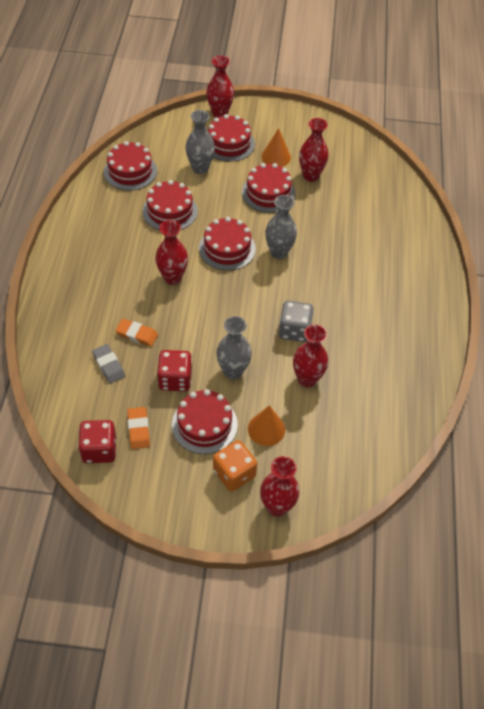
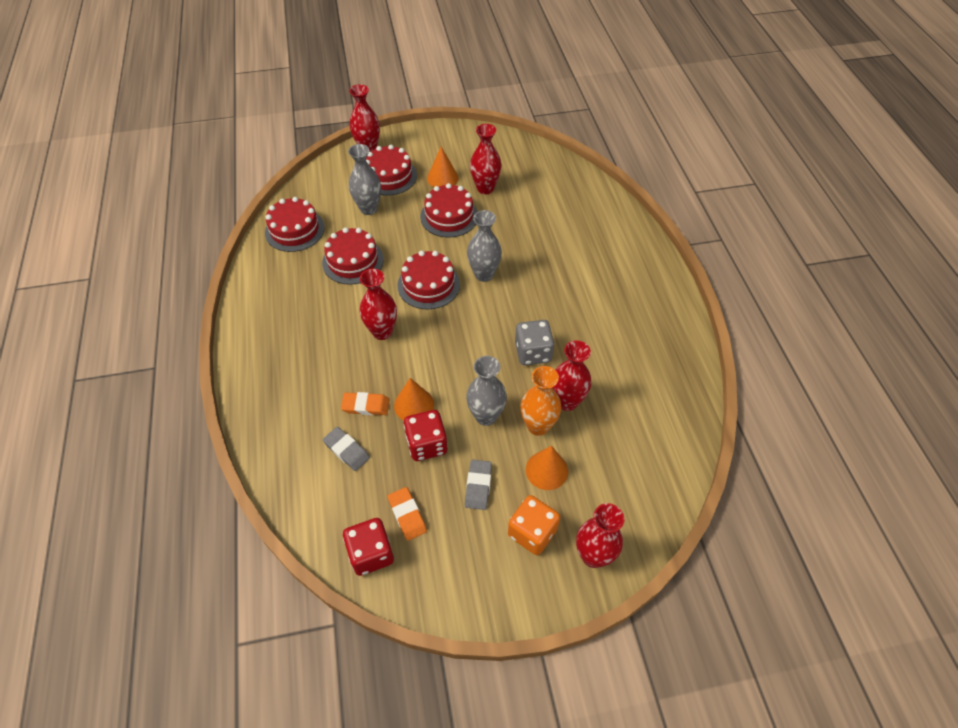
camera: 15 degrees left, 0 degrees up
red cake [172,389,238,454] -> grey eraser [465,460,492,510]
none -> orange cone [394,378,434,420]
none -> orange vase [520,366,561,436]

